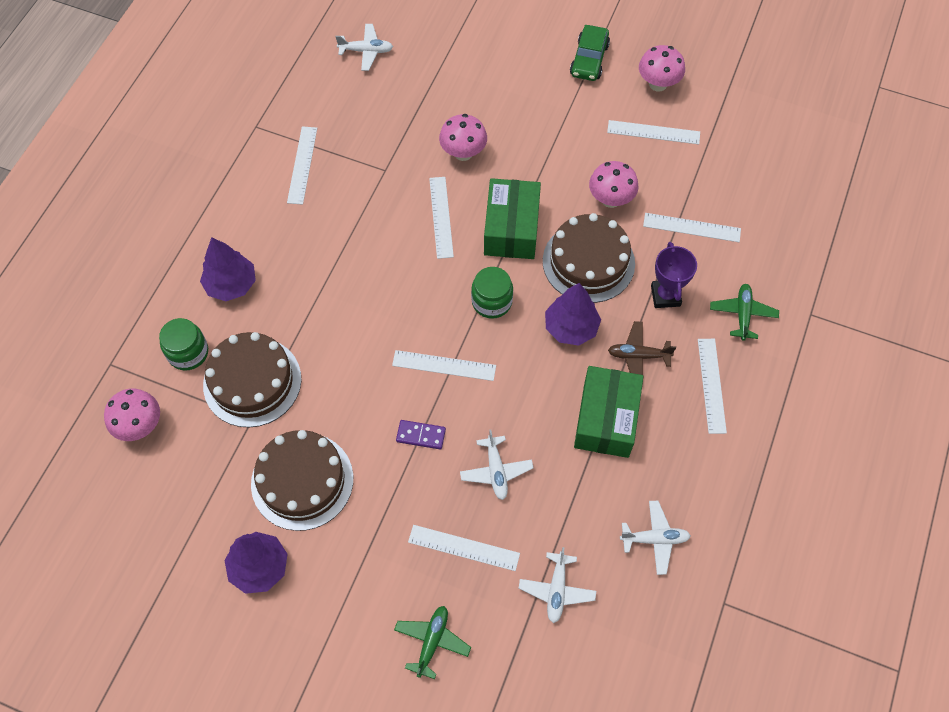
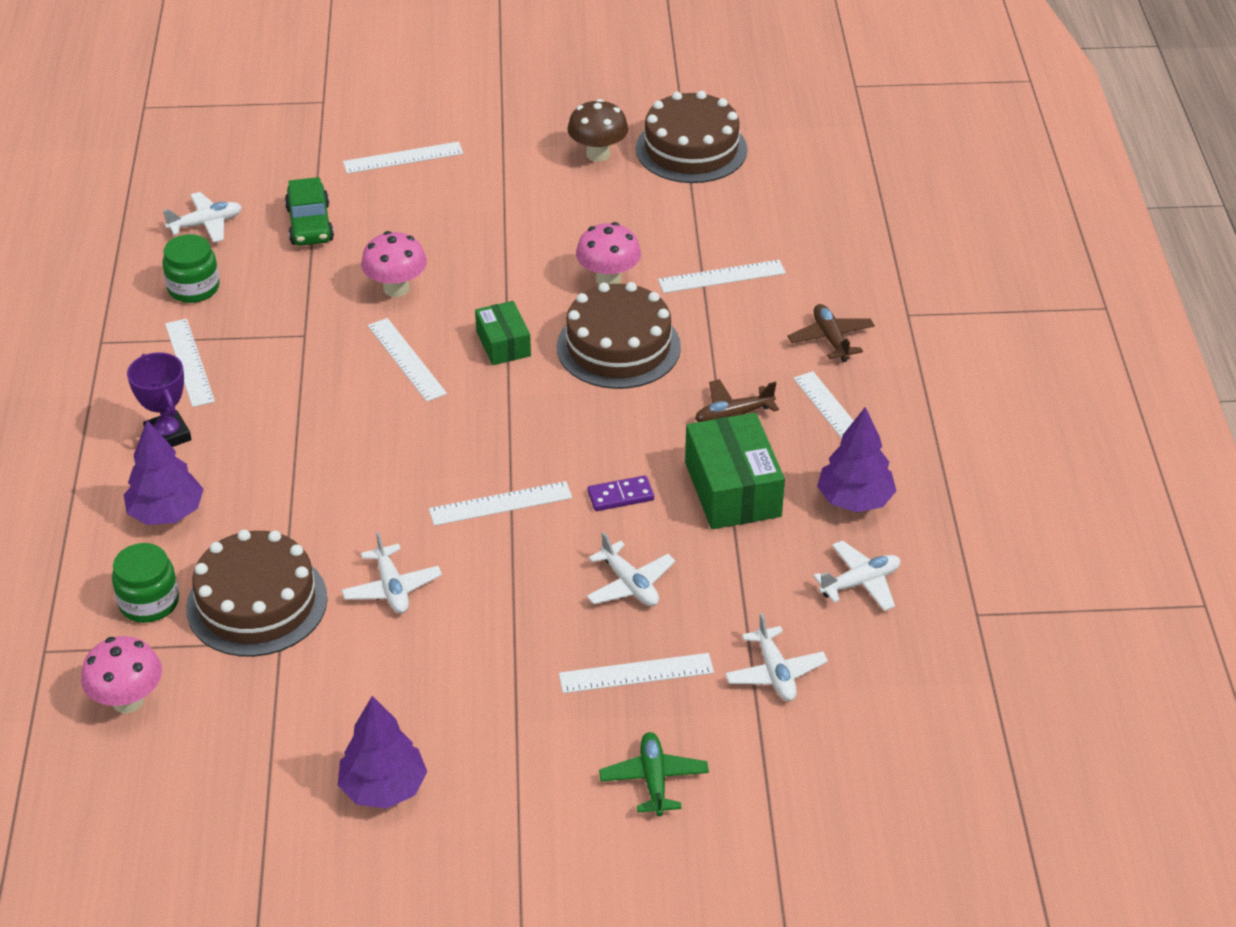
camera: 25 degrees left, 20 degrees down
brown cake [251,430,353,531] -> brown cake moved to [636,91,747,183]
purple domino [396,420,446,449] -> purple domino moved to [587,475,654,511]
green jar [471,267,513,319] -> green jar moved to [162,234,219,303]
green box [484,178,541,259] -> green box [475,301,531,365], size x0.60
purple tree [545,283,601,345] -> purple tree moved to [817,407,896,512]
green car [570,25,610,81] -> green car moved to [285,177,334,246]
white ruler [607,120,700,144] -> white ruler moved to [343,142,463,174]
pink mushroom [639,45,685,91] -> brown mushroom [567,99,628,162]
purple trophy [651,242,697,308] -> purple trophy moved to [127,352,191,447]
green plane [710,284,779,341] -> brown plane [787,304,875,362]
none -> white plane [342,531,442,614]

